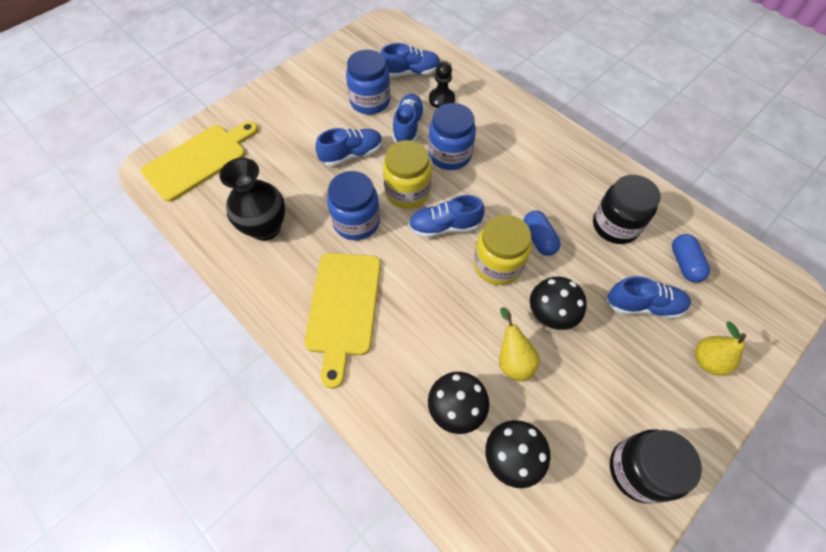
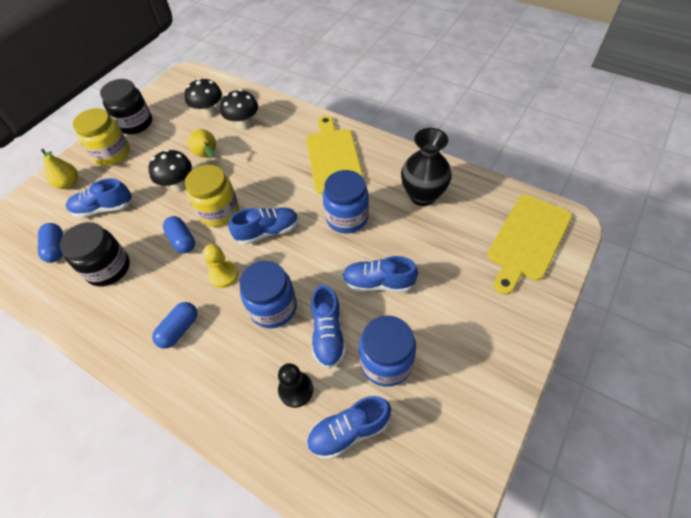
camera: 170 degrees right, 5 degrees down
blue shoe [315,128,382,167] -> blue shoe turned 45 degrees clockwise [342,256,418,292]
yellow jar [383,140,432,209] -> yellow jar moved to [72,108,130,166]
none -> blue capsule [152,302,197,349]
none -> yellow pawn [203,244,239,288]

